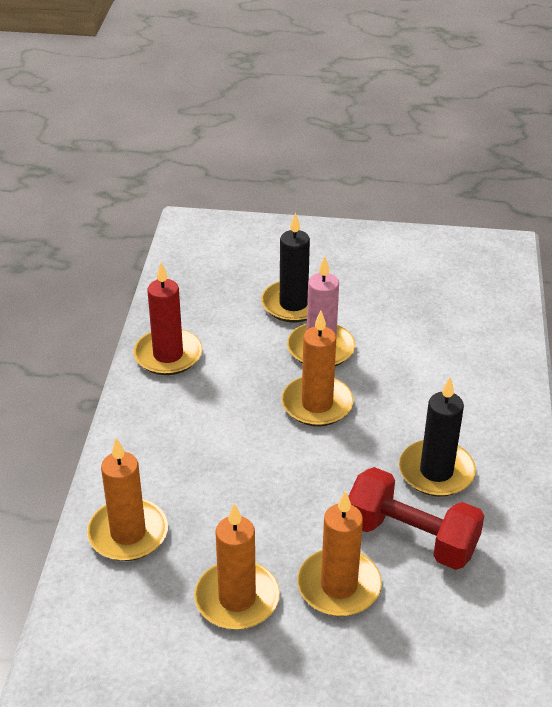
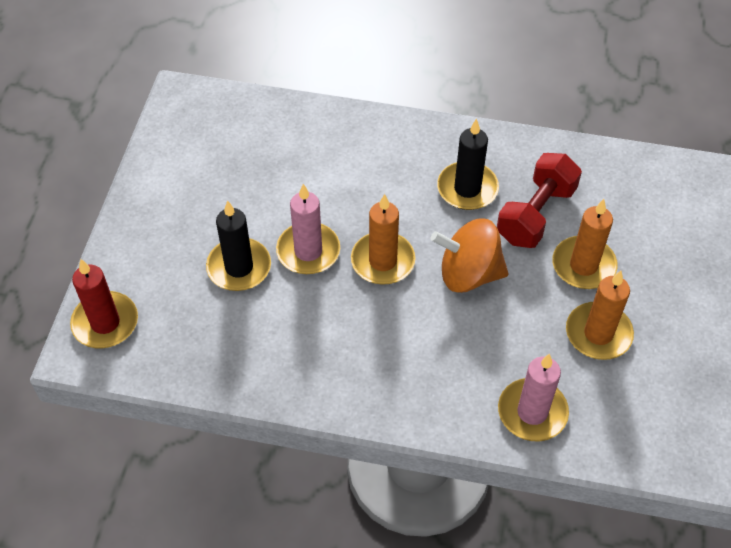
camera: 85 degrees left, 15 degrees up
orange candle [87,438,168,561] -> pink candle [498,353,569,441]
red candle [134,263,202,375] -> red candle moved to [70,259,138,348]
none -> orange spinning top [431,218,509,293]

